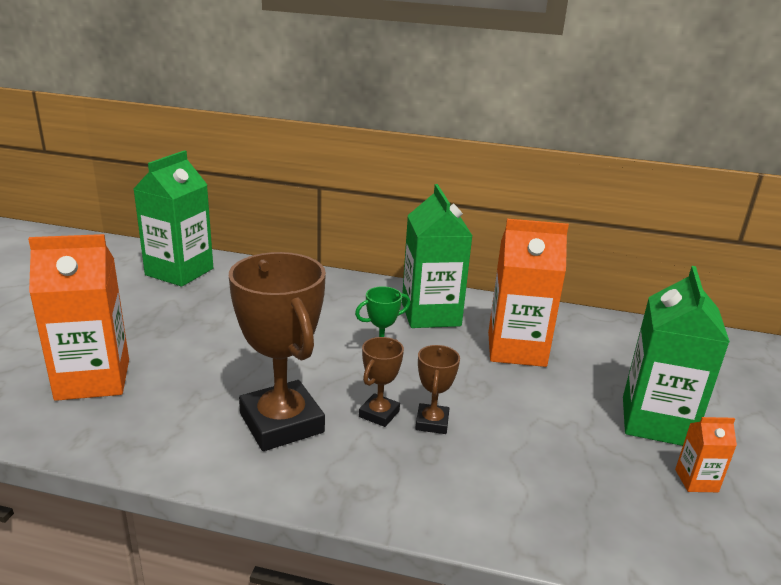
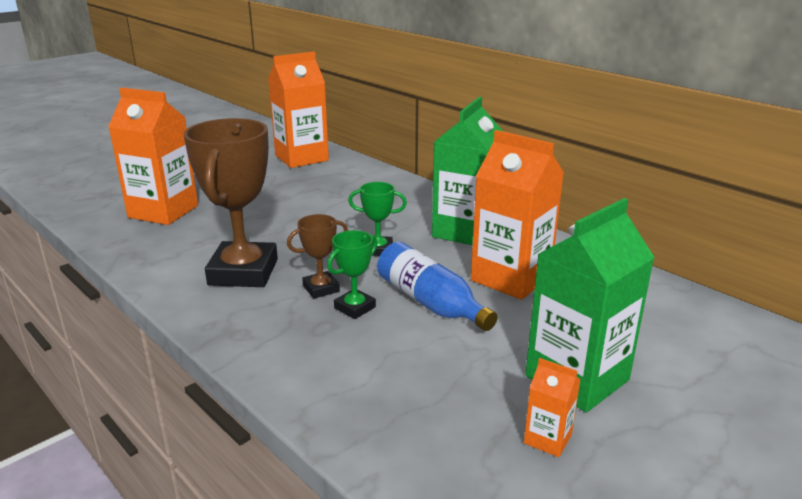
camera: 35 degrees right, 0 degrees up
green carton [134,150,213,287] -> orange carton [268,52,329,168]
brown trophy [415,345,460,434] -> green trophy [327,230,377,319]
none -> blue bottle [377,242,498,331]

